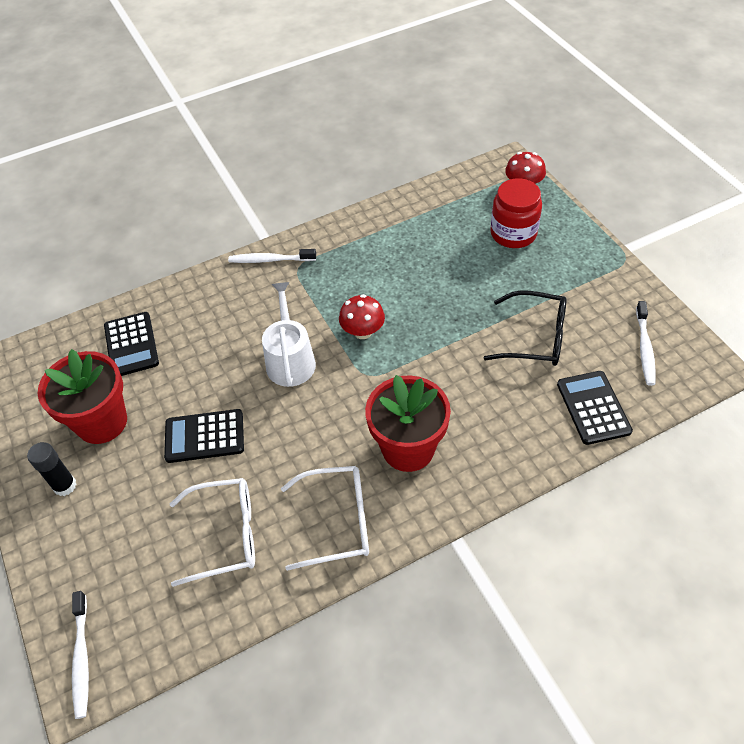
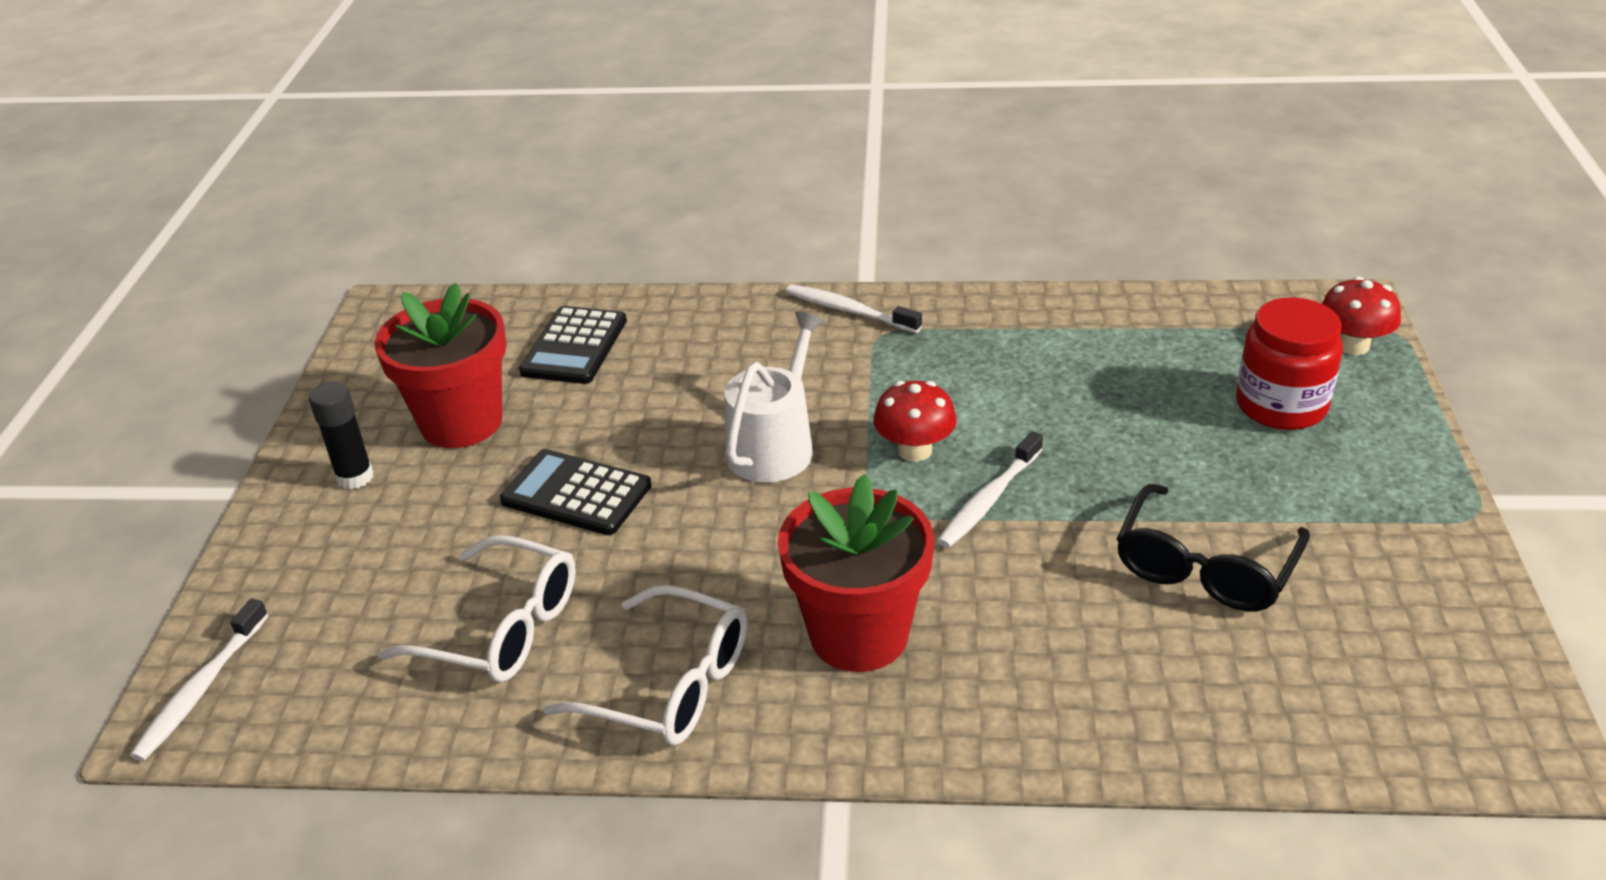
camera: 30 degrees right, 15 degrees down
black glasses [484,290,567,366] -> black glasses turned 75 degrees clockwise [1117,484,1310,611]
black calculator [557,371,633,445] -> none
white toothbrush [636,301,656,386] -> white toothbrush moved to [937,431,1043,548]

